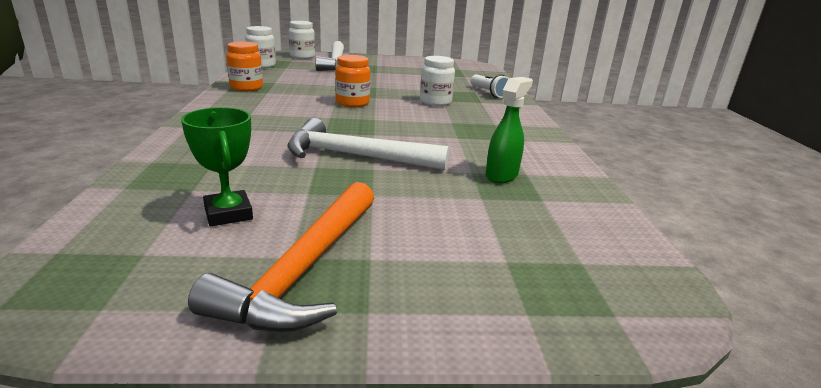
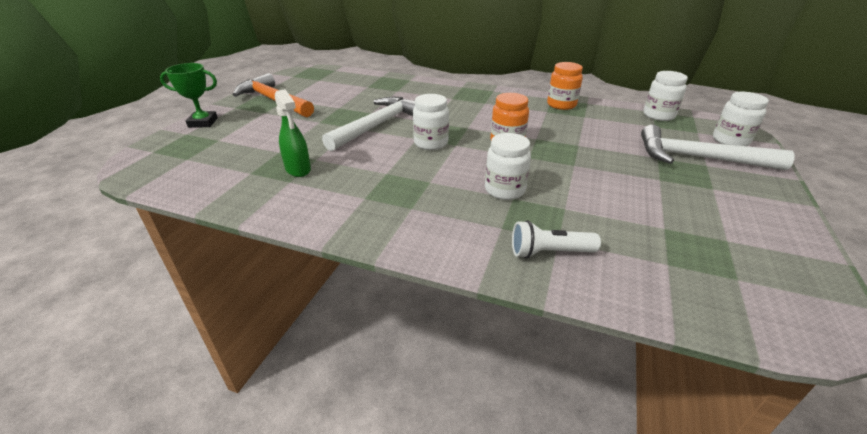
camera: 115 degrees right, 10 degrees up
green trophy [181,107,253,226] -> green trophy moved to [160,63,218,128]
none -> white jar [413,94,449,150]

